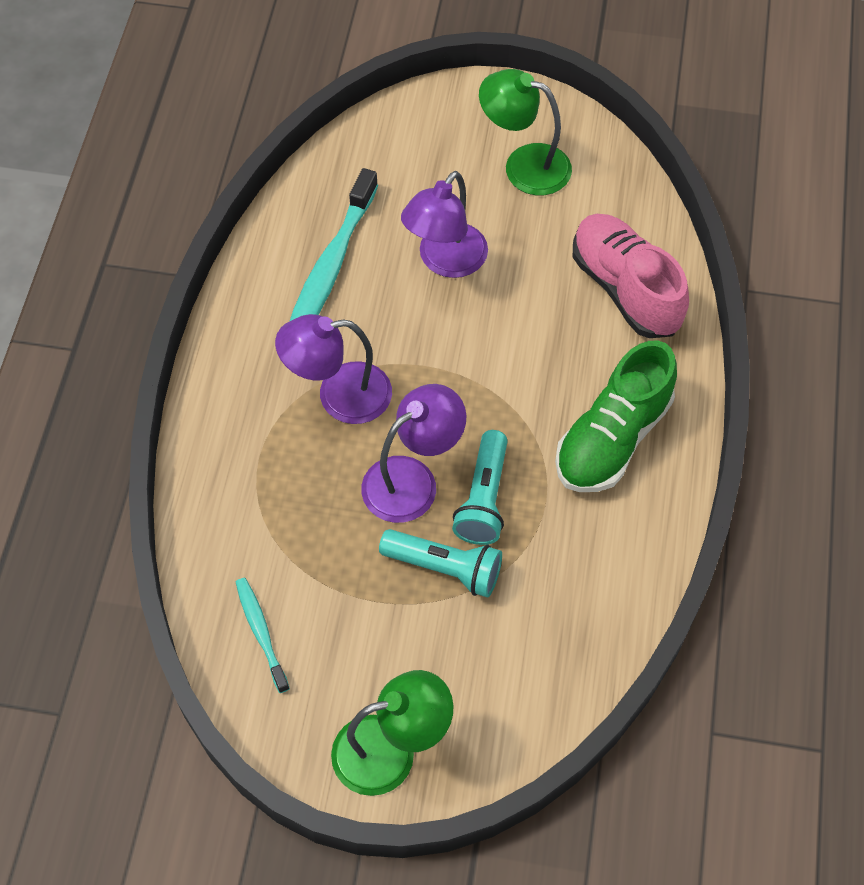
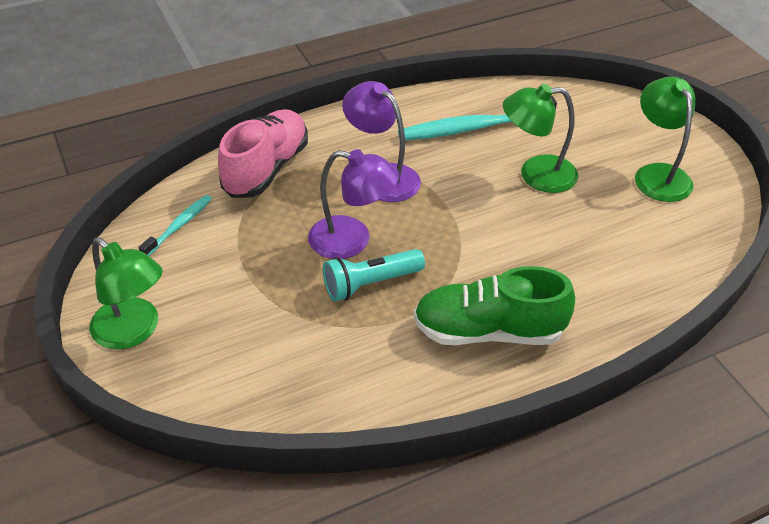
camera: 55 degrees right, 15 degrees down
turquoise flashlight [379,529,502,597] -> none
purple lamp [401,171,488,278] -> green lamp [503,84,578,193]
pink shoe [573,214,689,338] -> pink shoe moved to [218,109,308,198]

